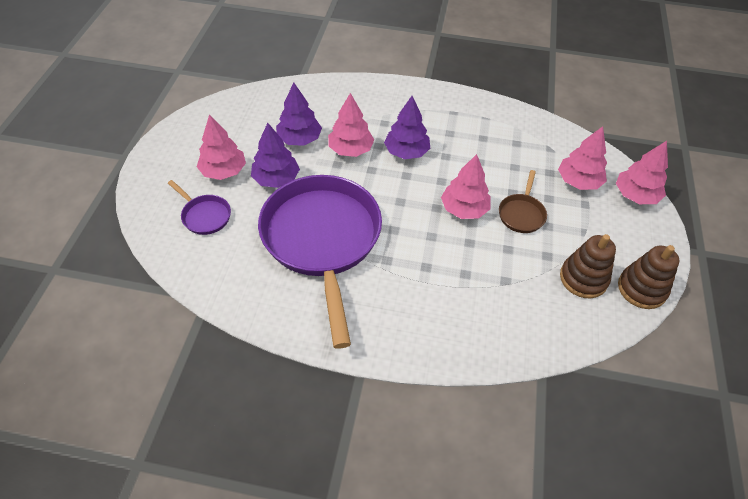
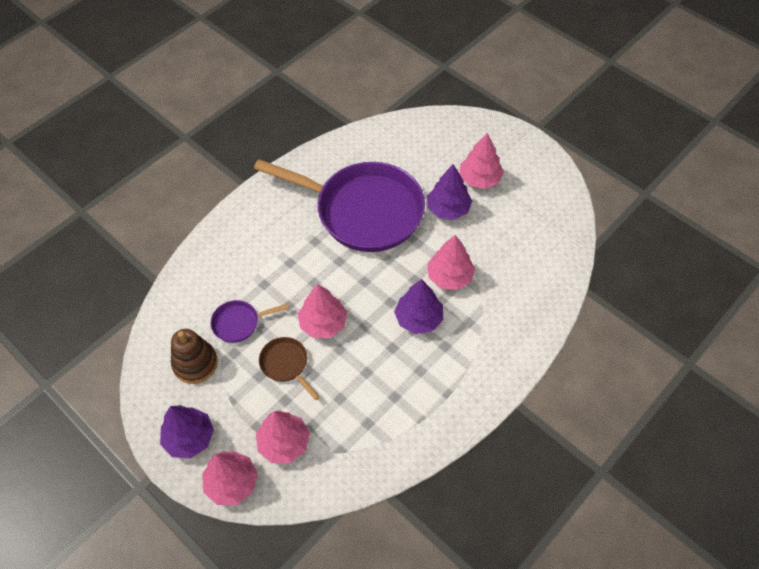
camera: 125 degrees right, 5 degrees up
purple pan [168,180,231,235] -> purple pan moved to [211,300,289,343]
purple tree [276,83,322,146] -> purple tree moved to [160,405,214,458]
brown stacking toy [618,245,680,309] -> none

